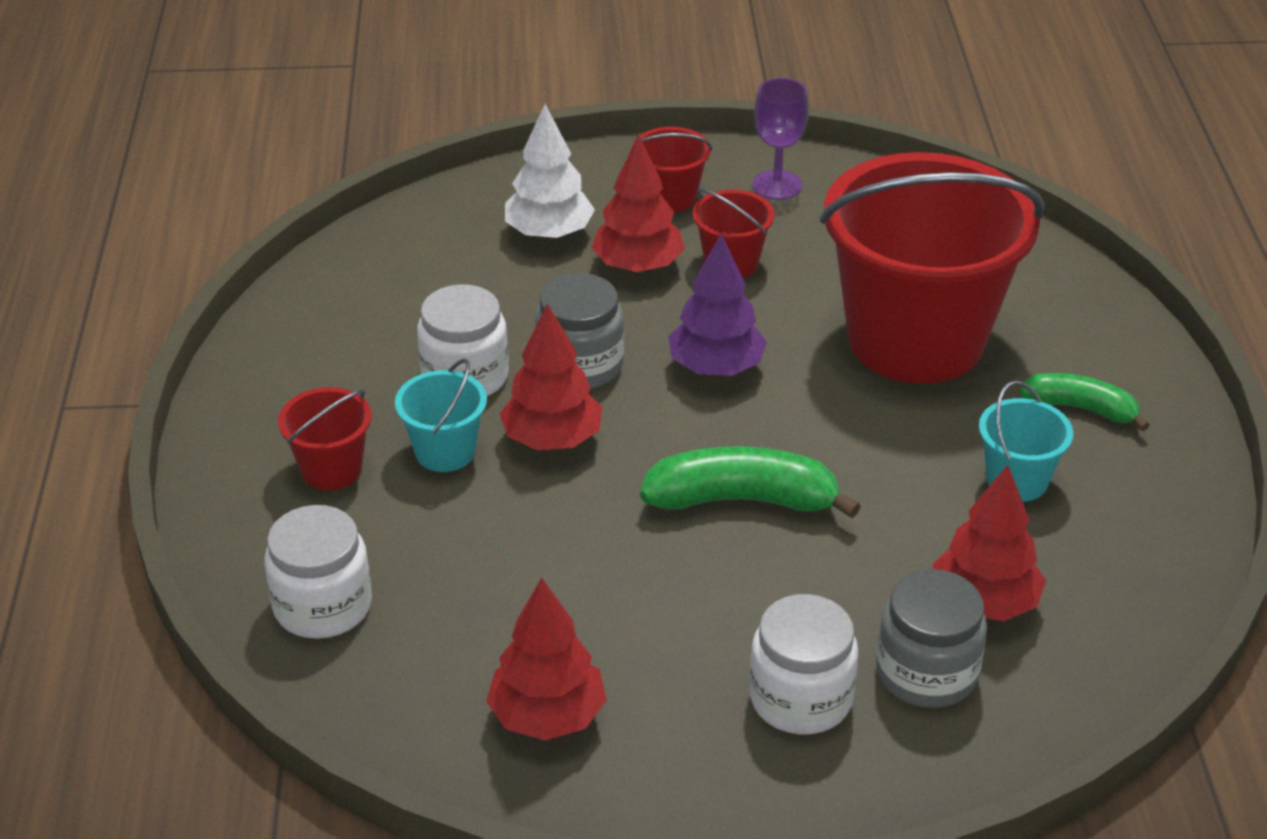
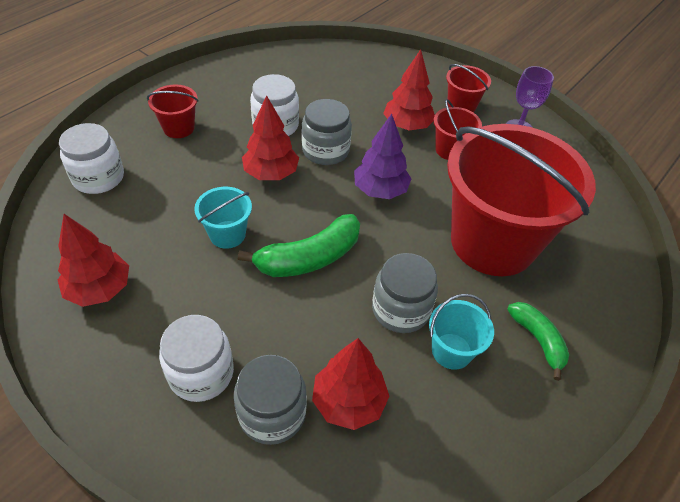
camera: 40 degrees right, 10 degrees up
turquoise bucket [395,358,487,472] -> turquoise bucket moved to [194,187,252,249]
white tree [505,104,595,240] -> none
green banana [640,446,861,518] -> green banana turned 105 degrees clockwise [238,214,360,277]
none -> grey jar [372,253,438,333]

